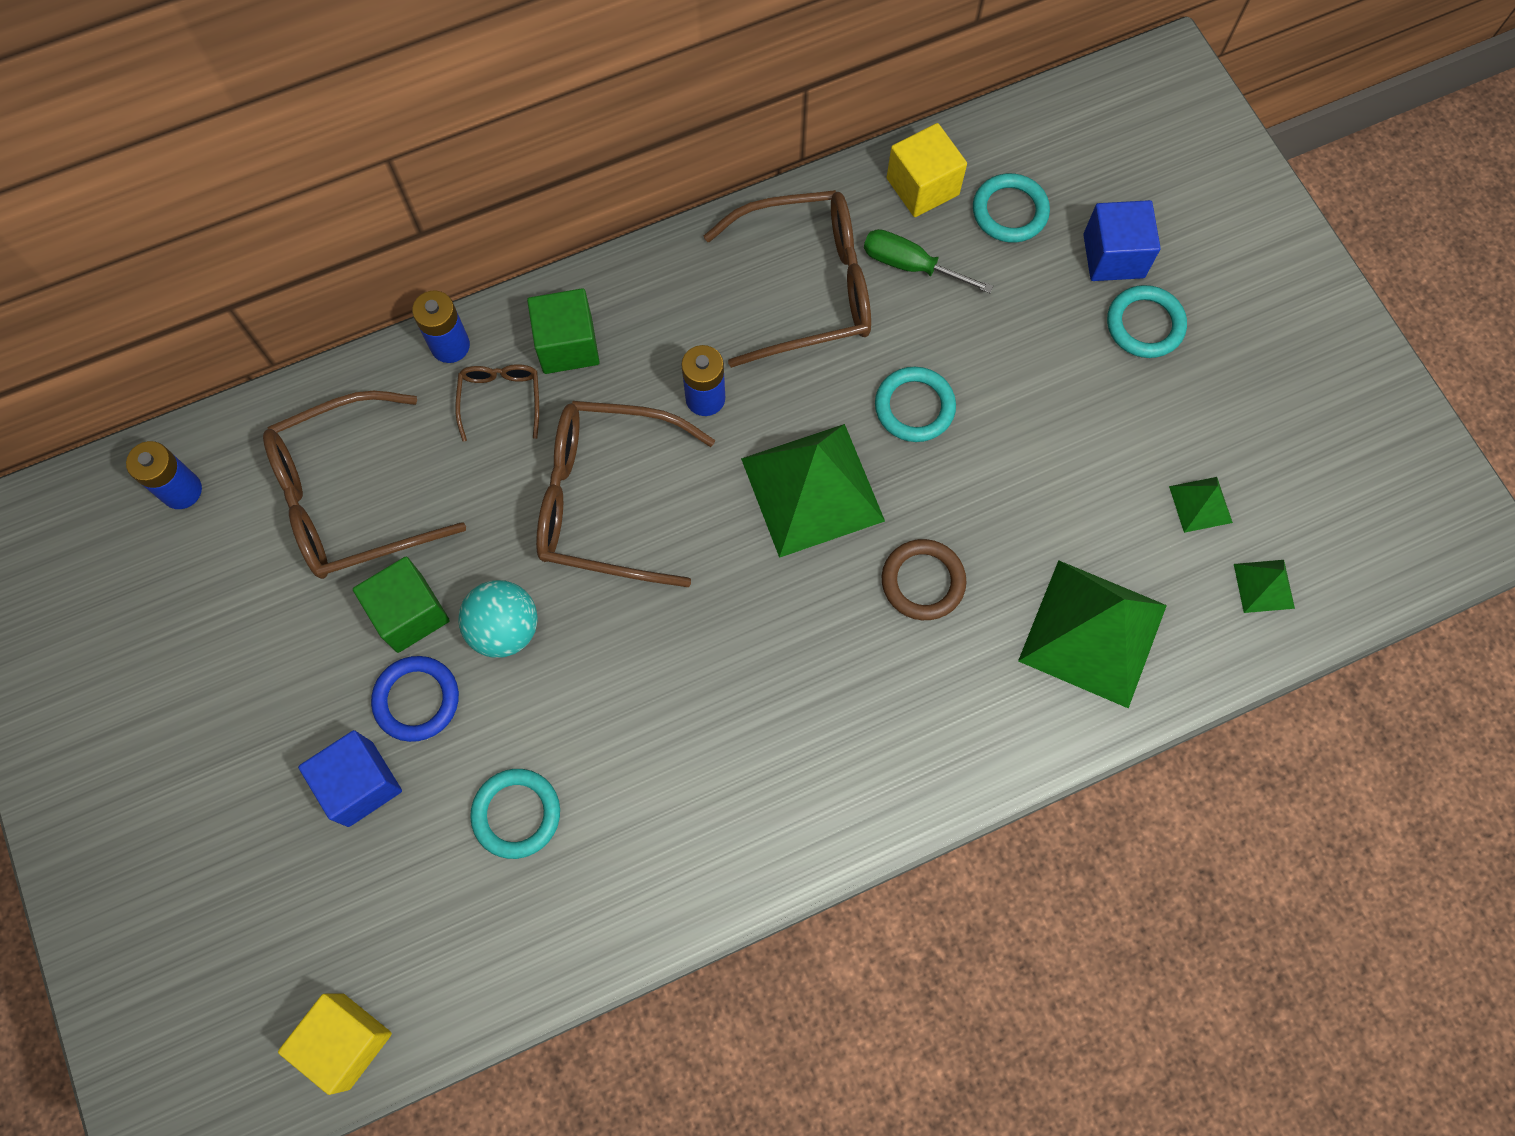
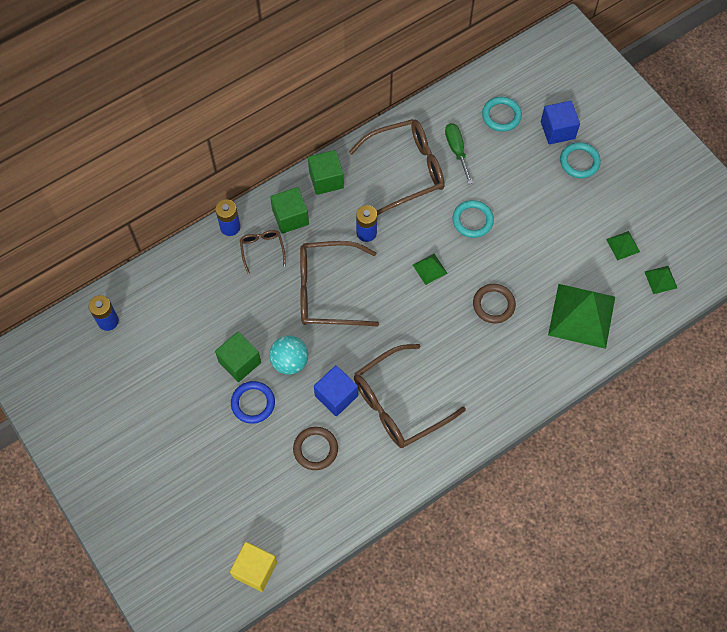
camera: 10 degrees left, 5 degrees down
brown glasses [263,391,466,579] -> brown glasses moved to [354,344,466,448]
blue cube [298,730,402,827] -> blue cube moved to [314,365,358,416]
turquoise ring [470,769,560,859] -> brown ring [293,427,338,470]
green pyramid [741,424,885,558] -> green pyramid [413,254,447,285], size x0.45
green screwdriver [864,229,993,293] -> green screwdriver turned 60 degrees clockwise [445,123,473,184]
yellow cube [887,123,967,217] -> none
none -> green cube [308,150,344,195]

